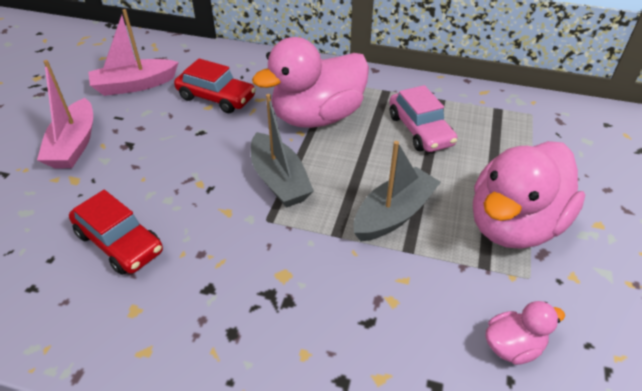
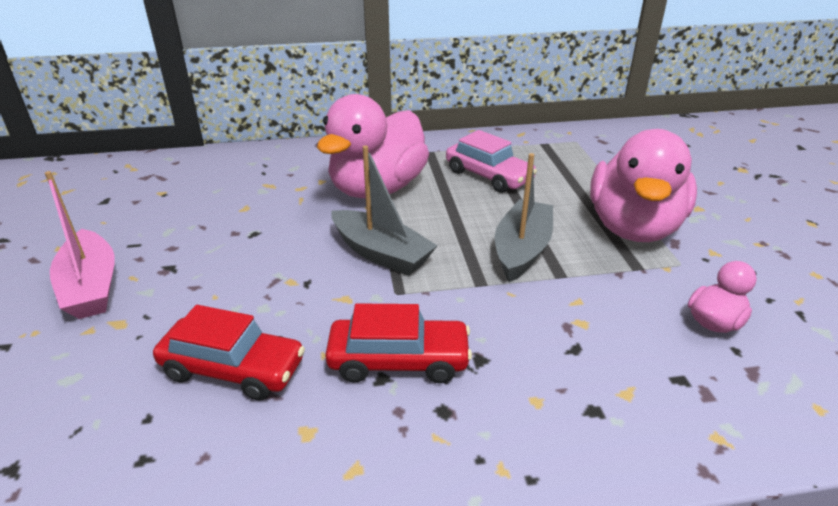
camera: 25 degrees left, 10 degrees down
pink boat [88,9,179,96] -> none
red car [174,58,256,113] -> red car moved to [325,303,472,383]

